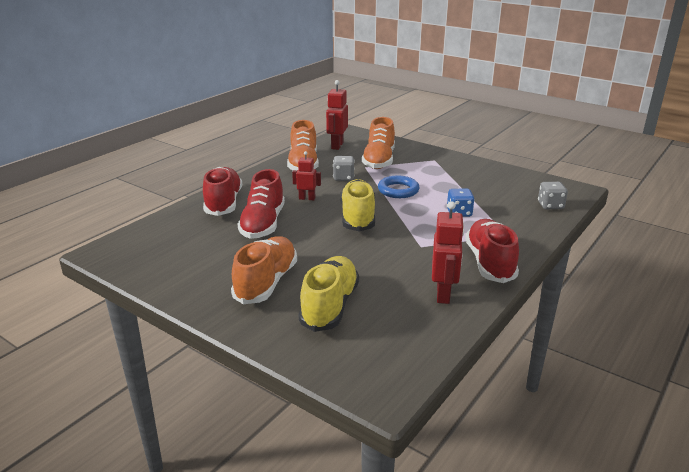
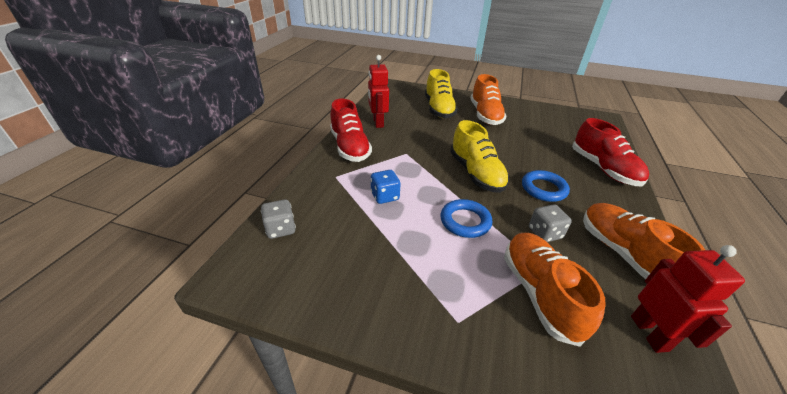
camera: 160 degrees right, 10 degrees up
red shoe [238,169,285,239] -> none
red robot [292,151,321,200] -> blue ring [522,170,570,202]

